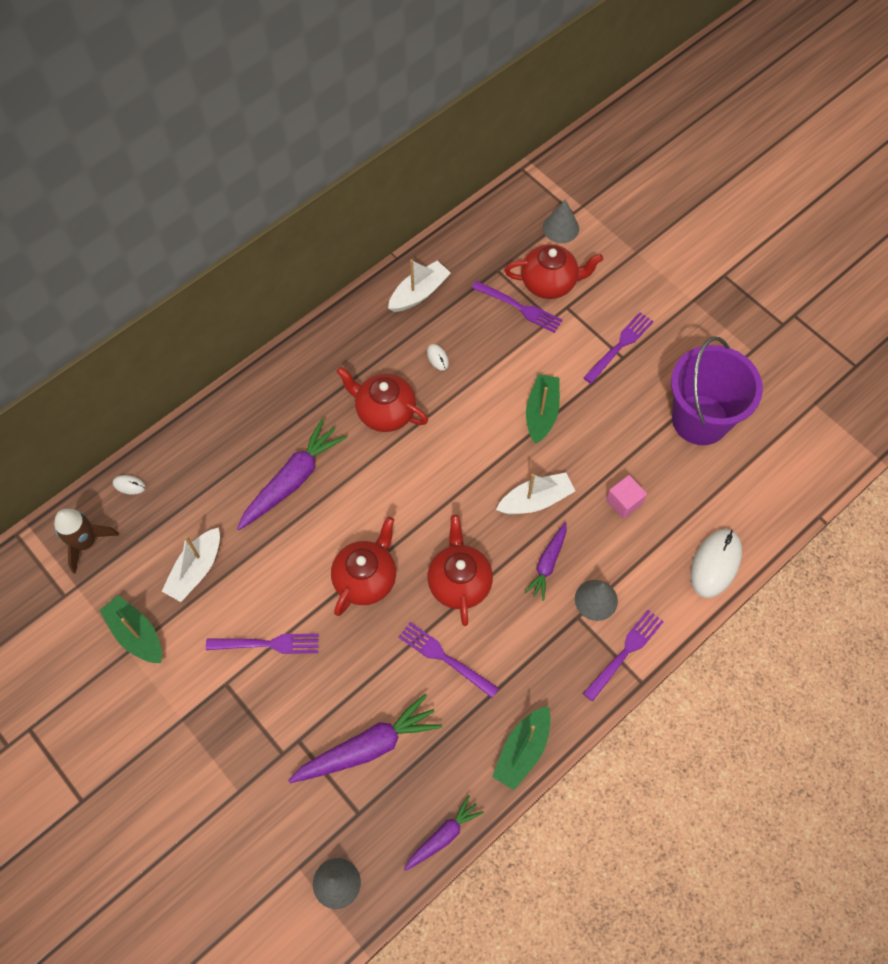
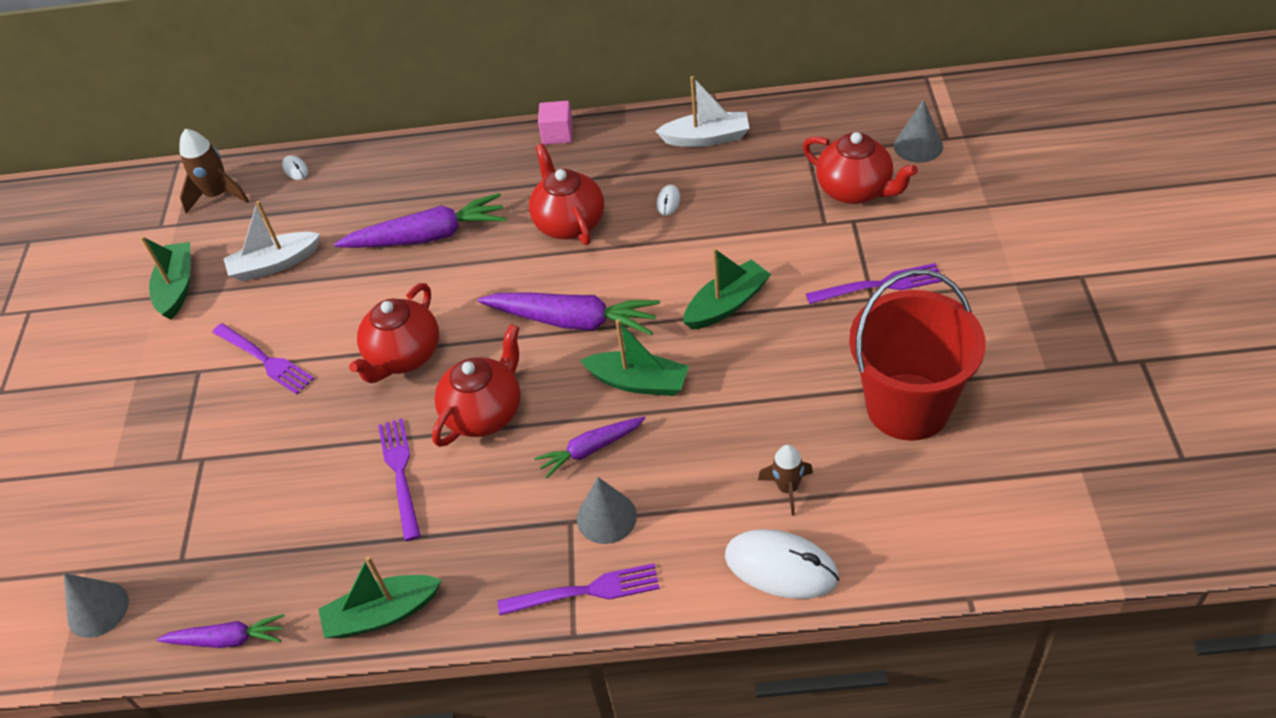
camera: 45 degrees right, 15 degrees down
purple carrot [288,694,442,783] -> purple carrot moved to [478,293,660,335]
red teapot [331,517,396,616] -> red teapot turned 135 degrees clockwise [349,283,439,383]
purple fork [472,281,563,333] -> none
white boat [496,472,575,514] -> green boat [580,319,689,396]
pink cube [606,475,647,519] -> pink cube moved to [538,101,573,145]
purple bucket [671,337,763,445] -> red bucket [849,269,986,441]
white mouse [691,529,742,598] -> white mouse turned 45 degrees clockwise [725,529,839,599]
none -> brown rocket [758,445,813,516]

